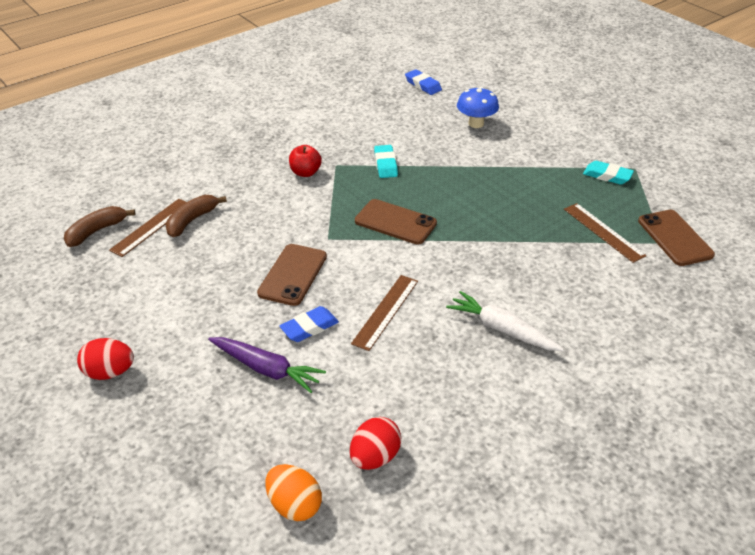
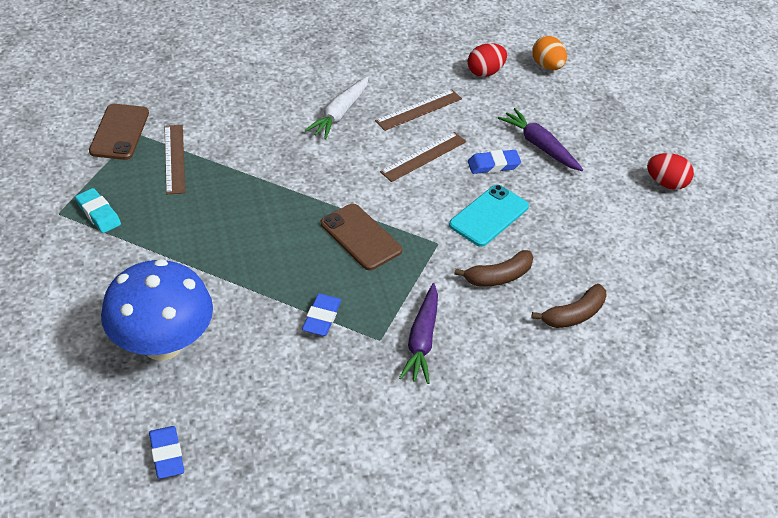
camera: 160 degrees left, 5 degrees up
brown banana [64,206,136,247] -> brown banana moved to [454,250,533,287]
brown ruler [109,199,186,257] -> brown ruler moved to [375,90,462,131]
brown phone [257,244,327,306] -> turquoise phone [449,185,529,247]
red apple [289,145,322,177] -> purple carrot [399,283,438,384]
turquoise eraser [374,145,398,178] -> blue eraser [302,293,341,336]
white carrot [446,291,564,351] -> white carrot turned 60 degrees clockwise [305,76,369,140]
blue mushroom [457,87,499,128] -> blue mushroom [101,259,213,361], size x1.82

